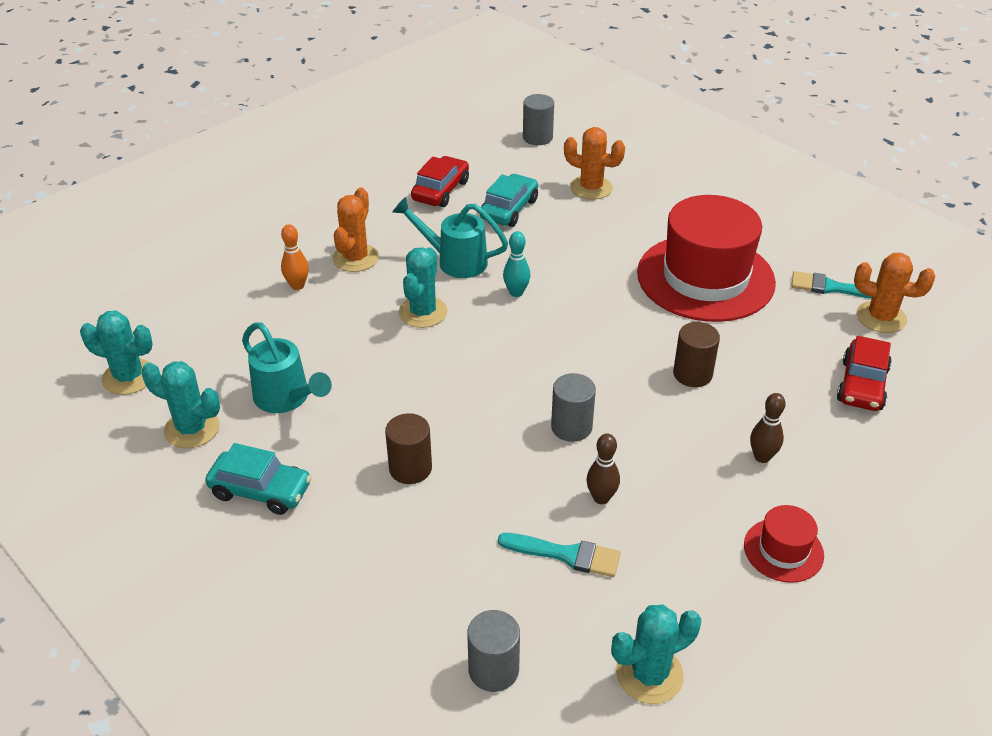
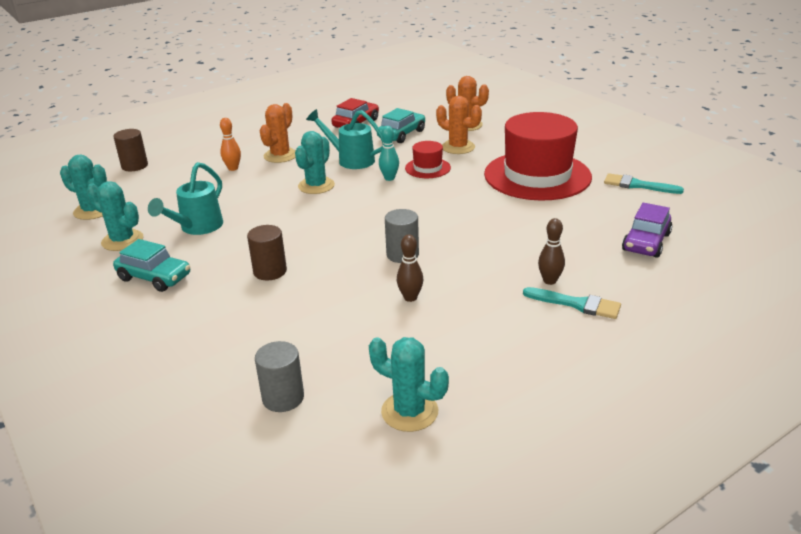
camera: 10 degrees right, 10 degrees down
turquoise watering can [242,322,332,413] -> turquoise watering can turned 60 degrees clockwise [148,162,223,235]
turquoise brush [498,533,620,577] -> turquoise brush moved to [523,287,621,319]
grey cylinder [523,94,554,145] -> none
turquoise cactus [611,605,701,704] -> turquoise cactus turned 45 degrees clockwise [369,337,449,432]
brown cylinder [673,322,720,387] -> brown cylinder moved to [113,129,148,171]
red hat [744,505,824,583] -> red hat moved to [405,141,451,178]
red car [837,336,892,411] -> purple car [622,203,672,258]
orange cactus [854,253,935,333] -> orange cactus moved to [436,96,482,154]

